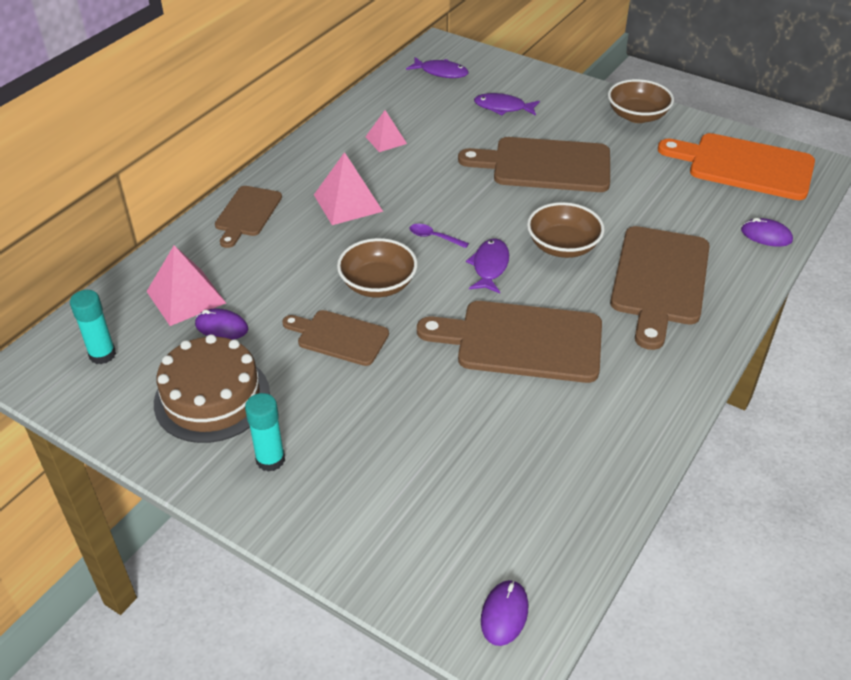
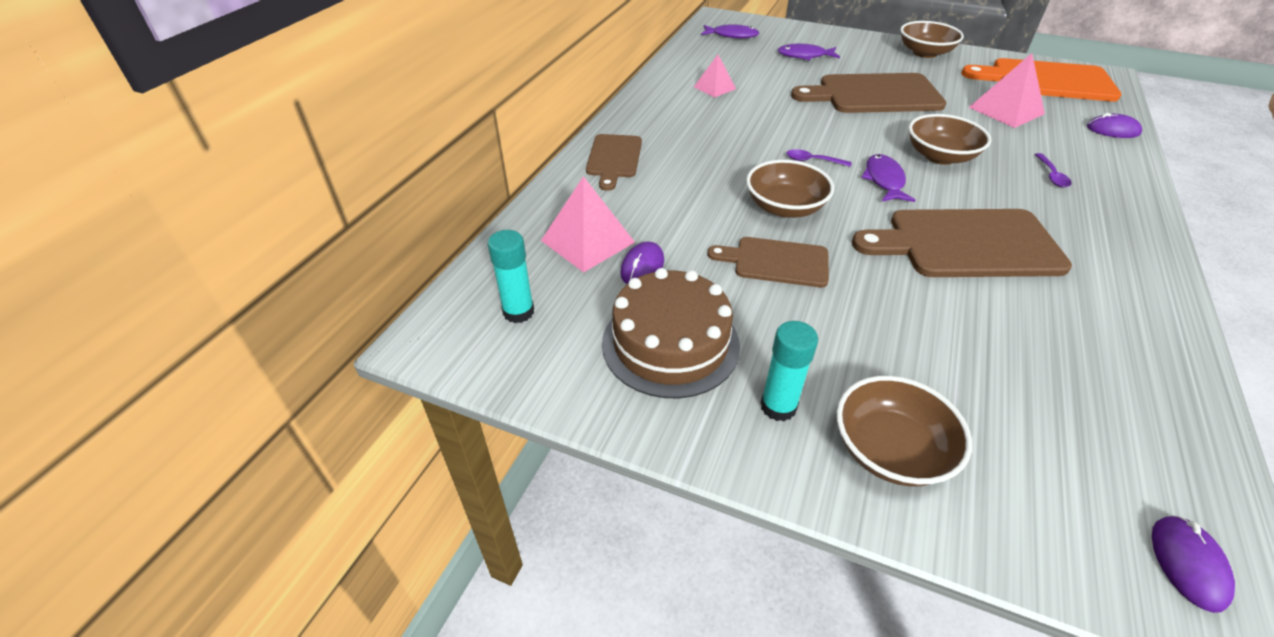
camera: 10 degrees left, 0 degrees up
purple mouse [195,308,248,340] -> purple mouse turned 75 degrees counterclockwise [621,242,664,284]
pink pyramid [314,152,383,225] -> pink pyramid moved to [969,53,1045,128]
brown cutting board [610,226,710,350] -> purple spoon [1035,153,1072,187]
none -> brown bowl [836,376,972,487]

